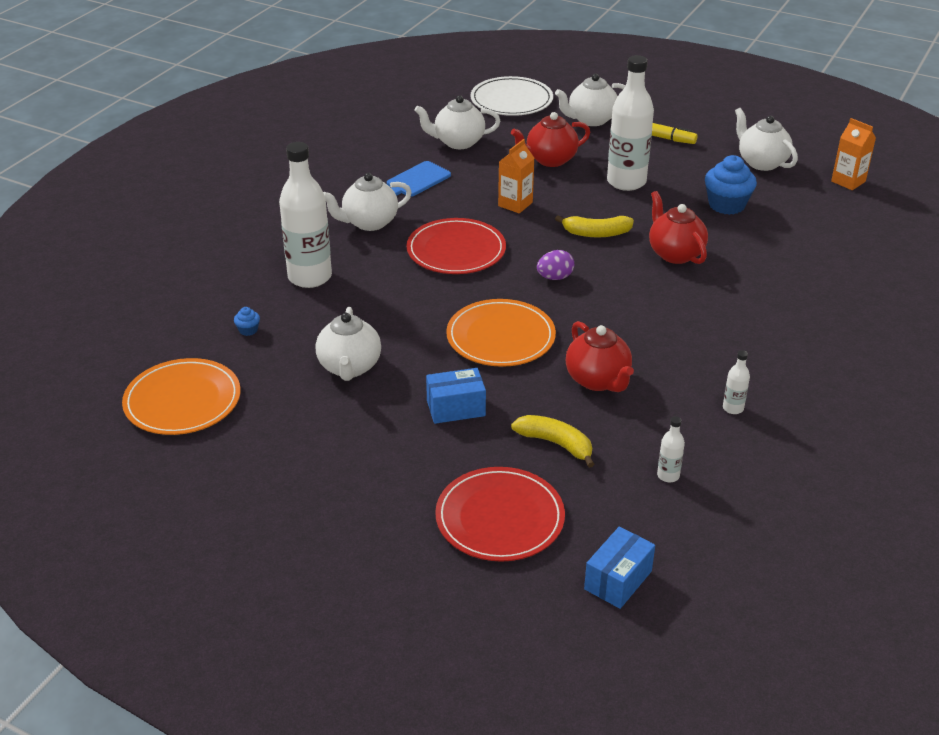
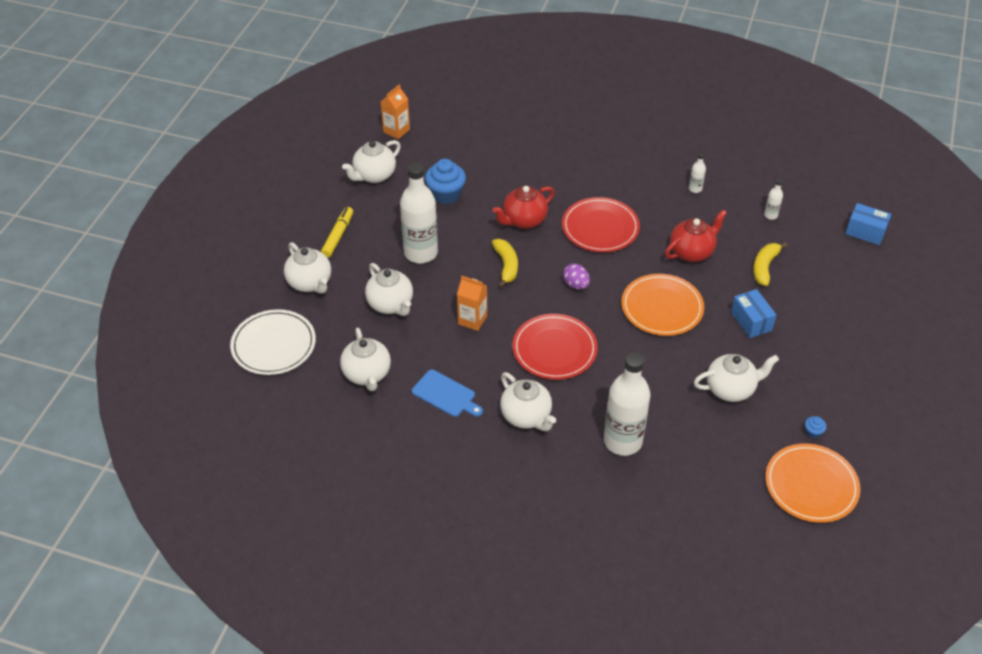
camera: 100 degrees left, 10 degrees up
blue cupcake [234,307,260,336] -> blue cupcake moved to [805,416,827,439]
red plate [435,467,565,562] -> red plate moved to [562,197,640,252]
red teapot [511,112,590,167] -> white teapot [365,263,413,316]

